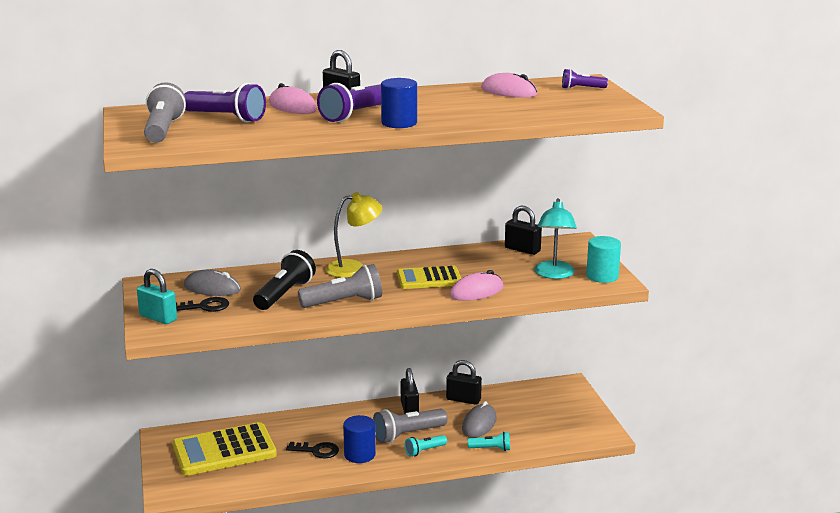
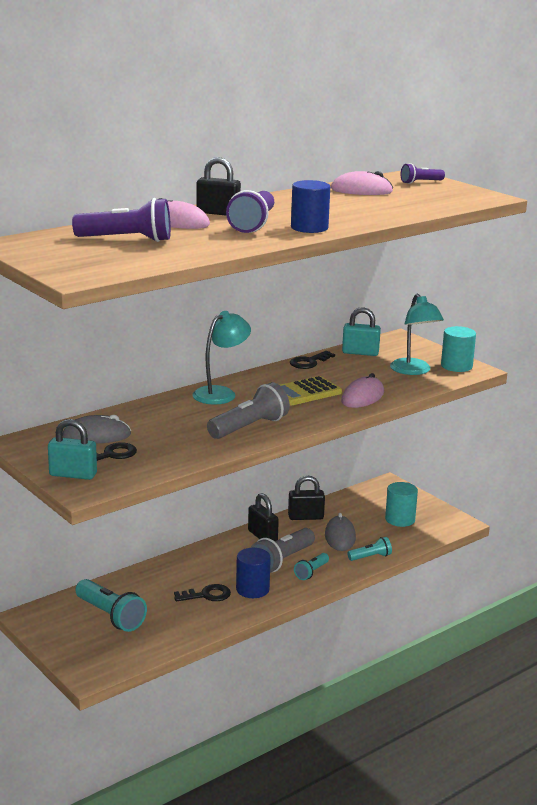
camera: 25 degrees left, 0 degrees up
grey flashlight [144,82,186,143] -> none
yellow calculator [173,422,277,476] -> turquoise flashlight [75,579,147,632]
black flashlight [253,250,316,310] -> none
yellow lamp [325,192,382,278] -> turquoise lamp [192,311,251,405]
black padlock [505,206,542,255] -> turquoise padlock [342,307,381,356]
none -> black key [290,351,335,369]
none -> turquoise cylinder [385,482,418,527]

